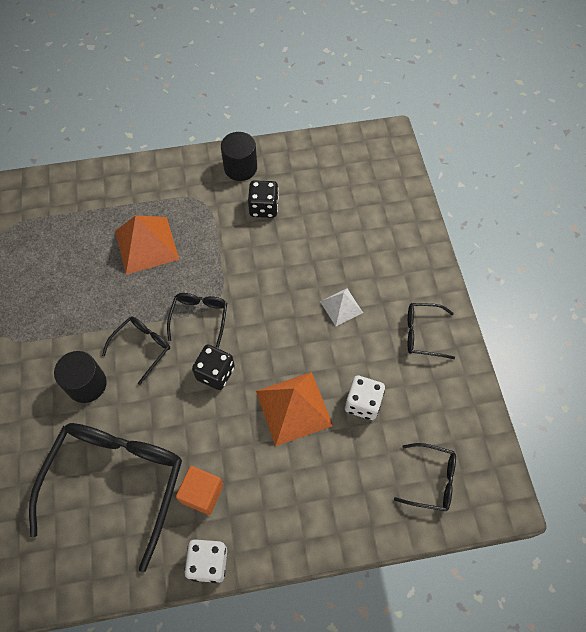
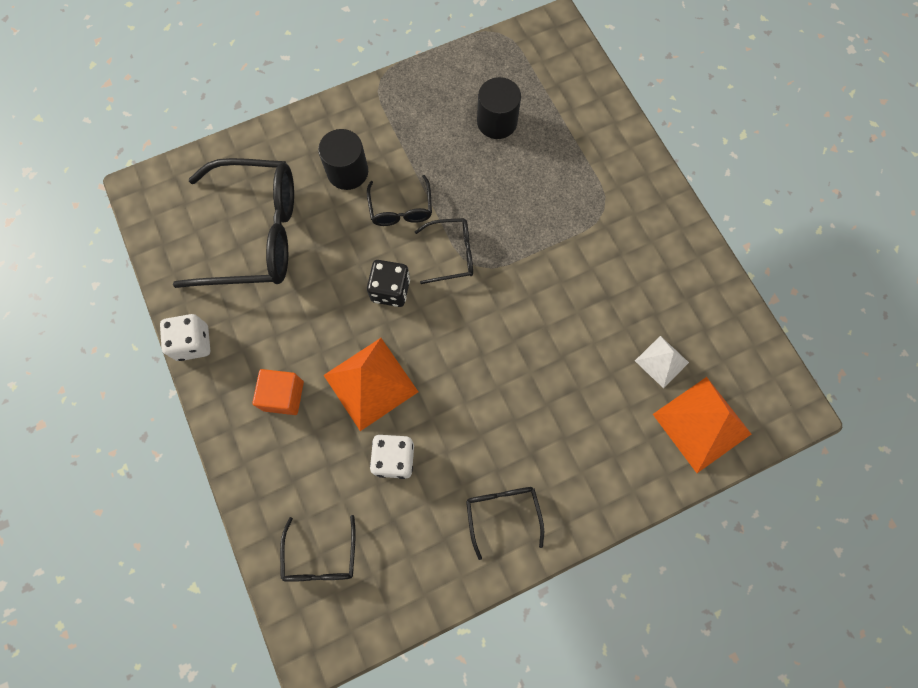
camera: 75 degrees right, 10 degrees up
black glasses [102,317,170,385] -> black glasses turned 60 degrees clockwise [367,175,432,226]
orange pyramid [115,215,179,274] -> orange pyramid moved to [653,377,751,473]
orange cube [176,466,223,515] -> orange cube moved to [252,369,304,415]
black cylinder [221,132,257,181] -> black cylinder moved to [477,77,521,139]
black dice [248,180,279,218] -> none
white pyramid [320,289,363,326] -> white pyramid moved to [635,336,689,388]

